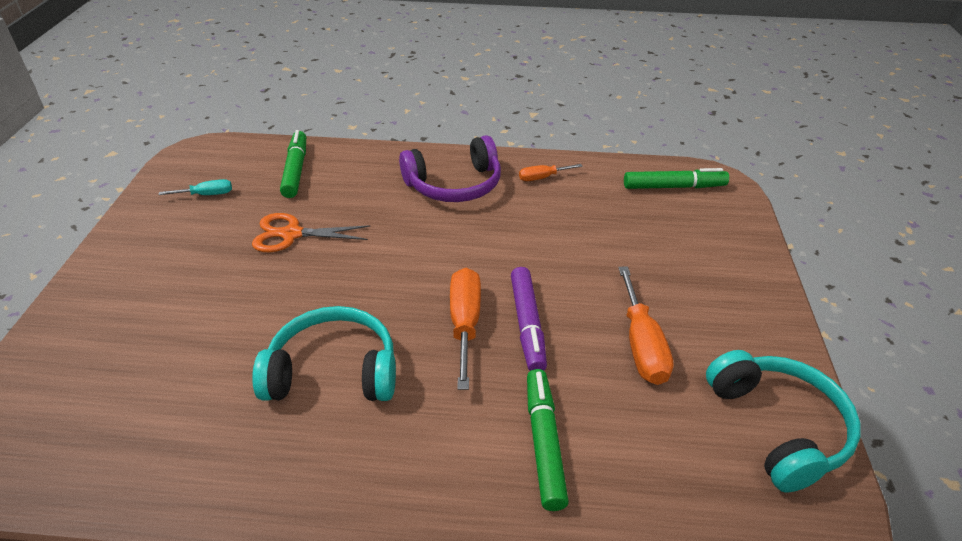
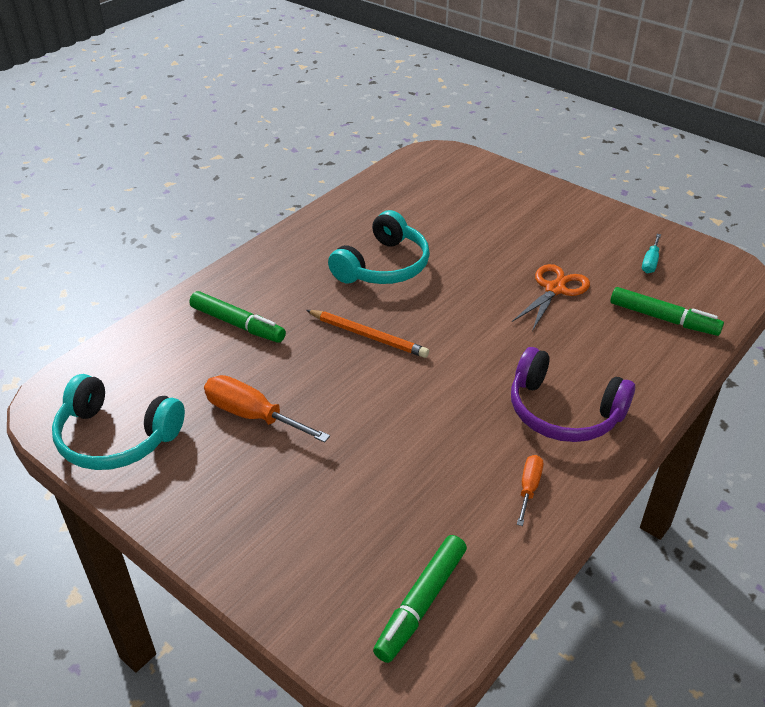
camera: 125 degrees right, 0 degrees up
purple headphones [399,135,501,202] -> purple headphones turned 75 degrees counterclockwise [511,347,635,442]
orange screwdriver [450,268,481,390] -> orange pencil [306,310,429,358]
purple marker [511,267,547,371] -> none

